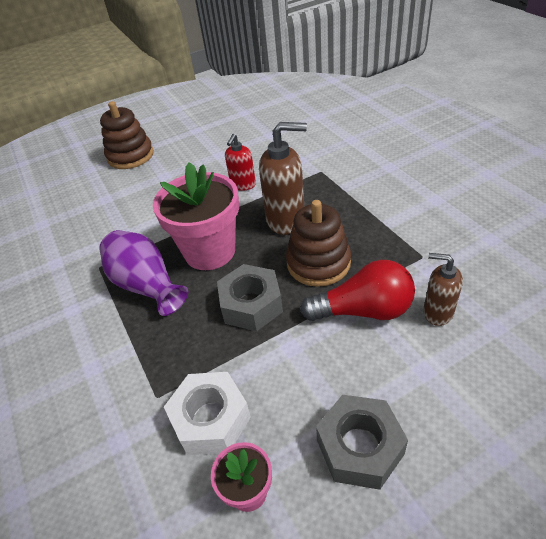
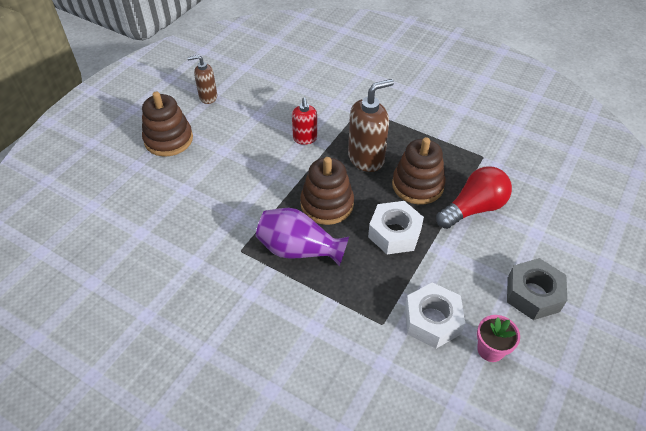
camera: 35 degrees left, 5 degrees up
pink flower pot [153,162,239,270] -> brown stacking toy [300,157,354,225]
grey nut [217,264,283,331] -> white nut [368,201,424,254]
brown soap dispenser [423,253,463,326] -> brown soap dispenser moved to [187,55,217,104]

